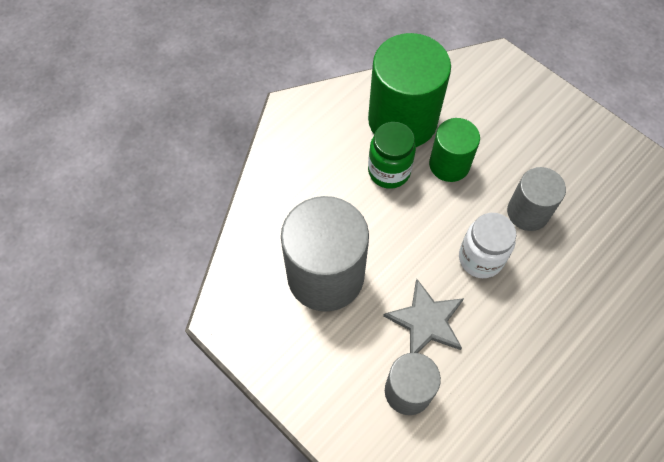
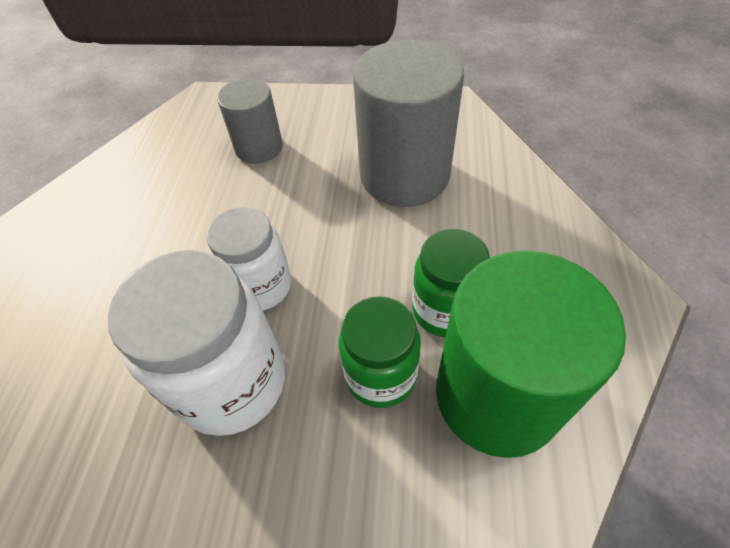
camera: 145 degrees right, 10 degrees down
grey star [383,279,464,353] -> none
green cylinder [429,118,480,182] -> green jar [339,296,421,408]
grey cylinder [507,167,566,231] -> white jar [108,250,285,436]

